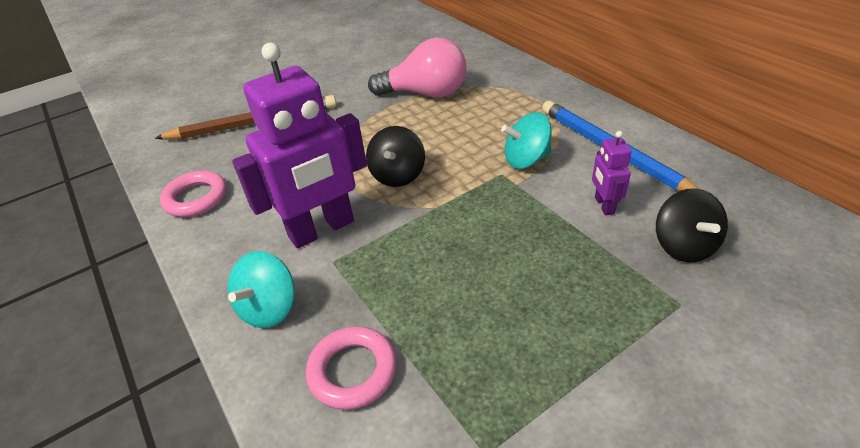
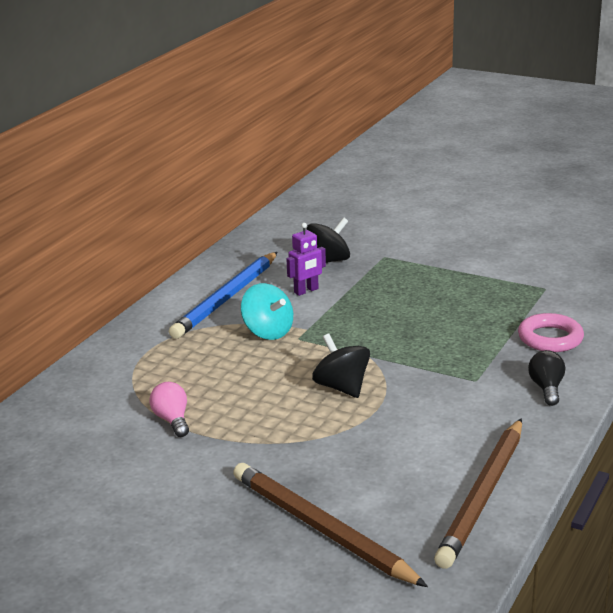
camera: 120 degrees left, 15 degrees down
pink ring [160,170,227,217] -> brown pencil [434,418,522,569]
turquoise spinning top [227,251,295,328] -> black light bulb [528,350,565,406]
purple robot [232,43,367,248] -> none
black spinning top [366,126,425,187] -> black spinning top turned 105 degrees counterclockwise [312,334,370,398]
pink light bulb [368,38,467,97] -> pink light bulb [150,382,189,437], size x0.50

